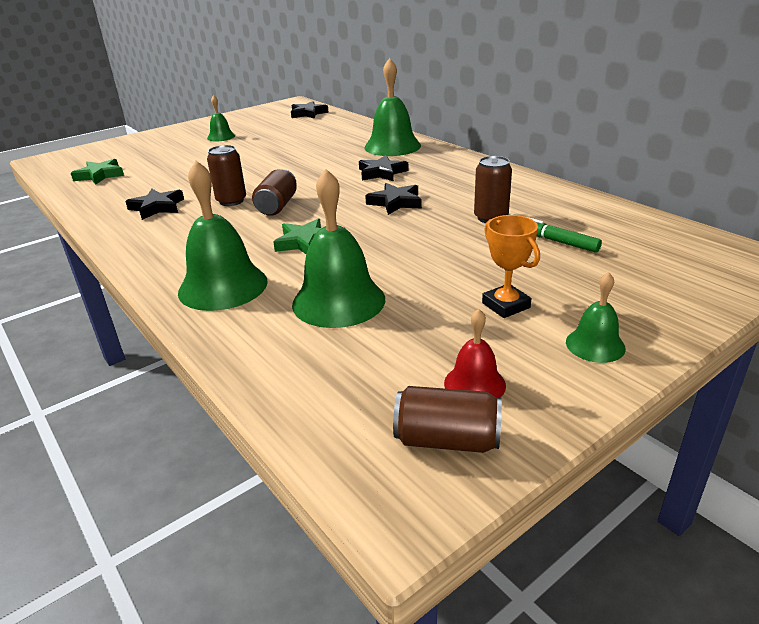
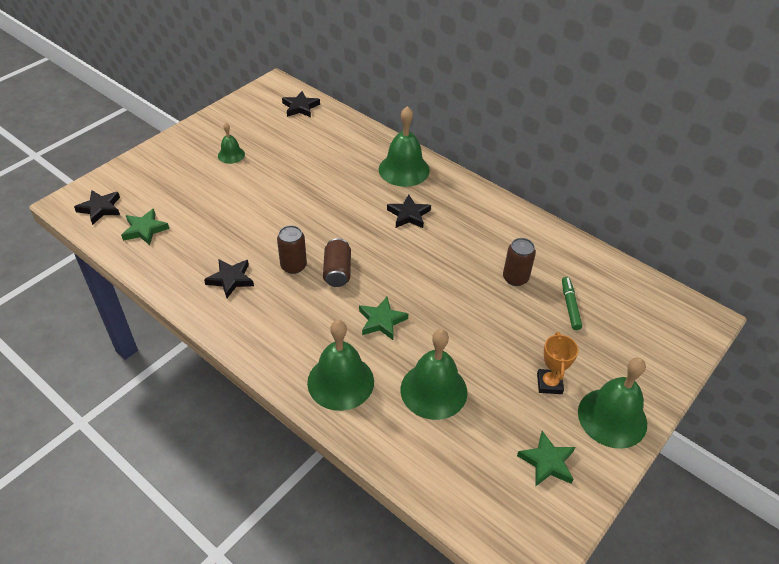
camera: 15 degrees left, 15 degrees up
black star [365,183,422,215] -> black star moved to [74,190,120,225]
brown can [393,386,502,453] -> none
red bell [444,309,506,398] -> green star [517,431,575,487]
orange trophy [482,215,540,318] -> orange trophy turned 45 degrees clockwise [537,332,578,394]
green marker [528,217,602,253] -> green marker turned 60 degrees clockwise [562,277,582,330]
green bell [566,272,626,363] -> green bell [578,358,647,449], size x1.88

